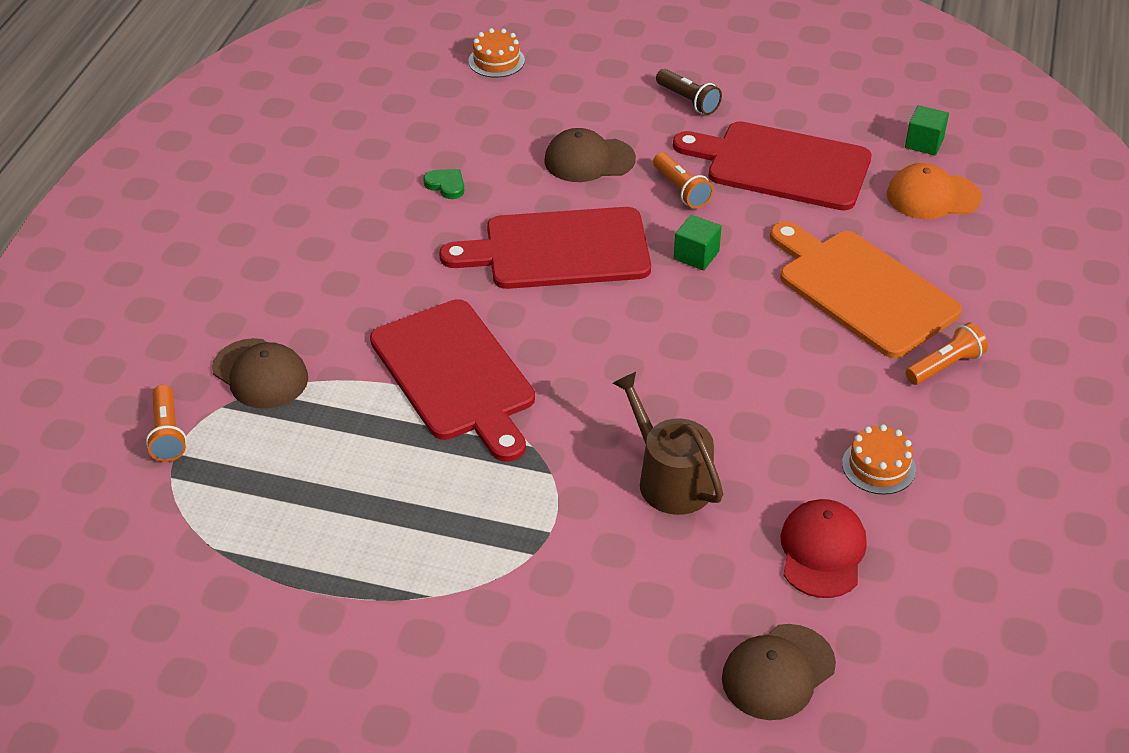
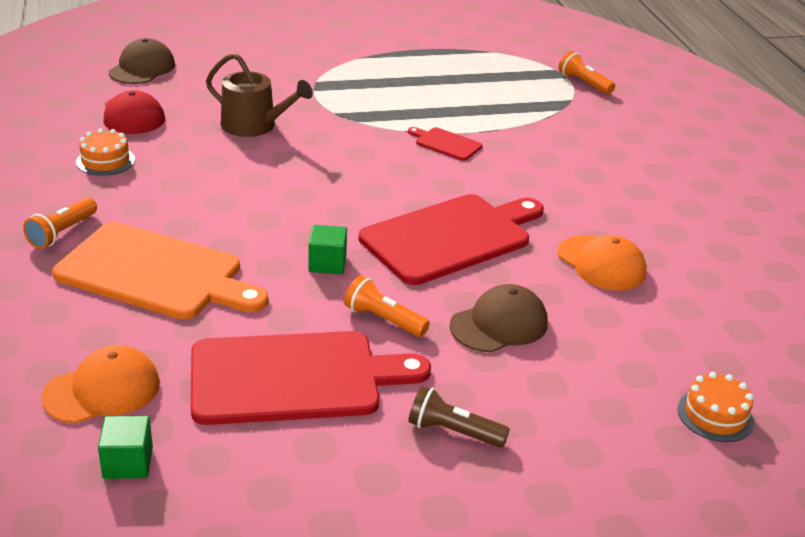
camera: 150 degrees right, 10 degrees down
brown cap [212,338,308,409] -> none
red cutting board [370,299,535,462] -> red cutting board [408,127,482,161], size x0.45
green heart [423,169,464,199] -> orange cap [557,235,647,290]

